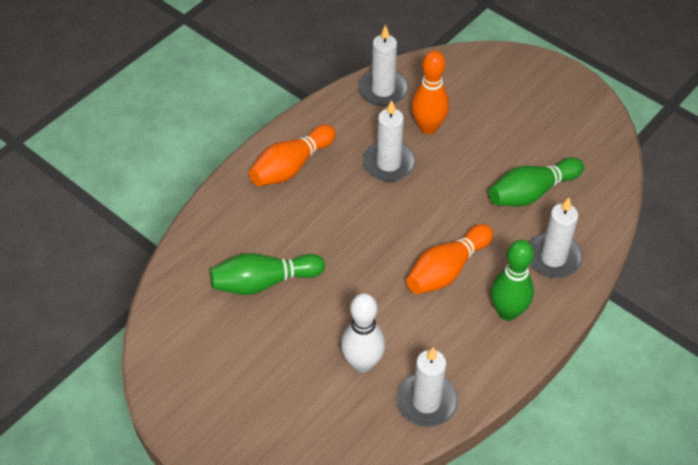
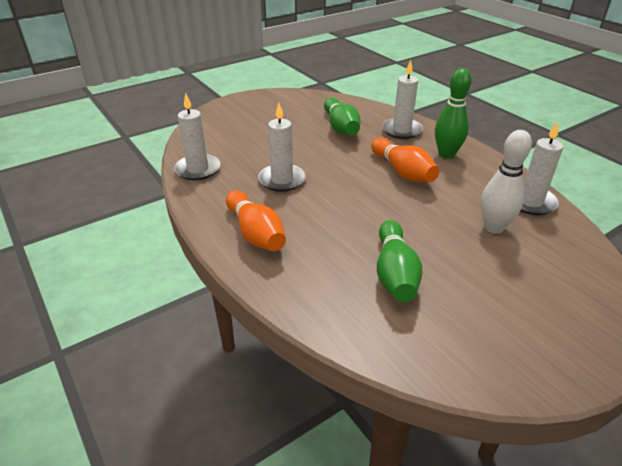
camera: 75 degrees left, 15 degrees down
orange bowling pin [411,50,449,134] -> none

